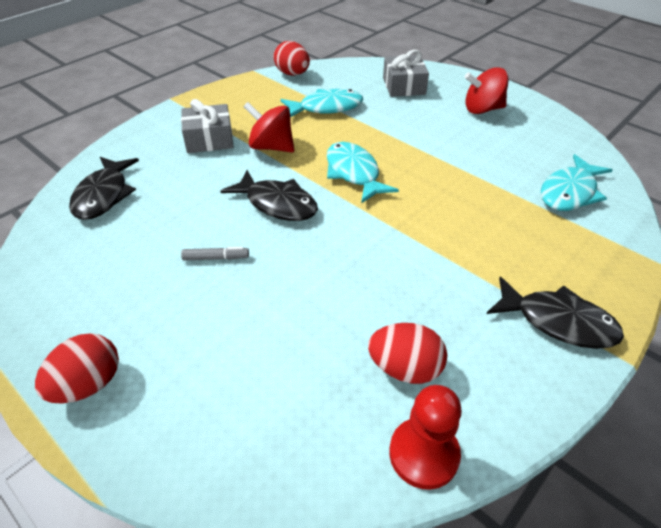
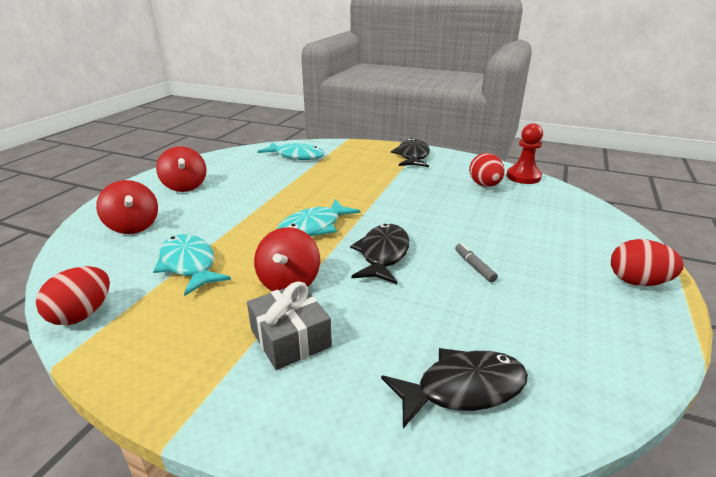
camera: 110 degrees left, 15 degrees down
grey gift [383,50,429,97] -> red spinning top [96,180,158,234]

